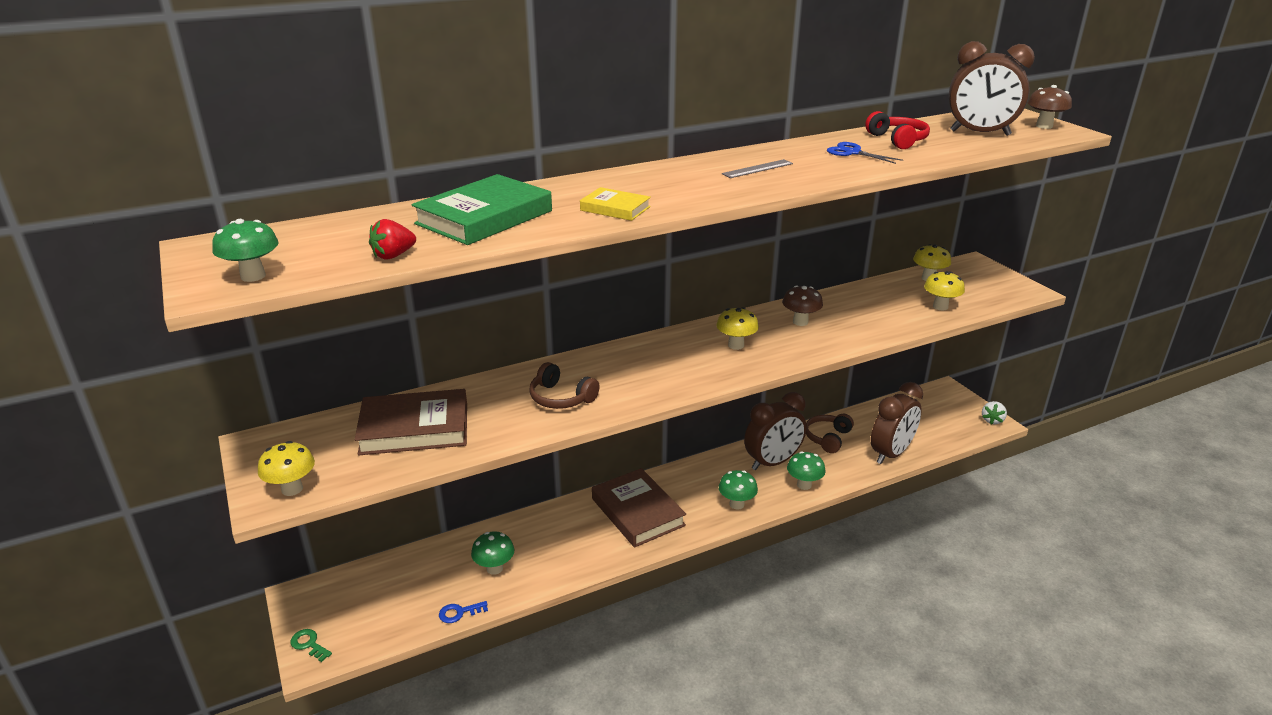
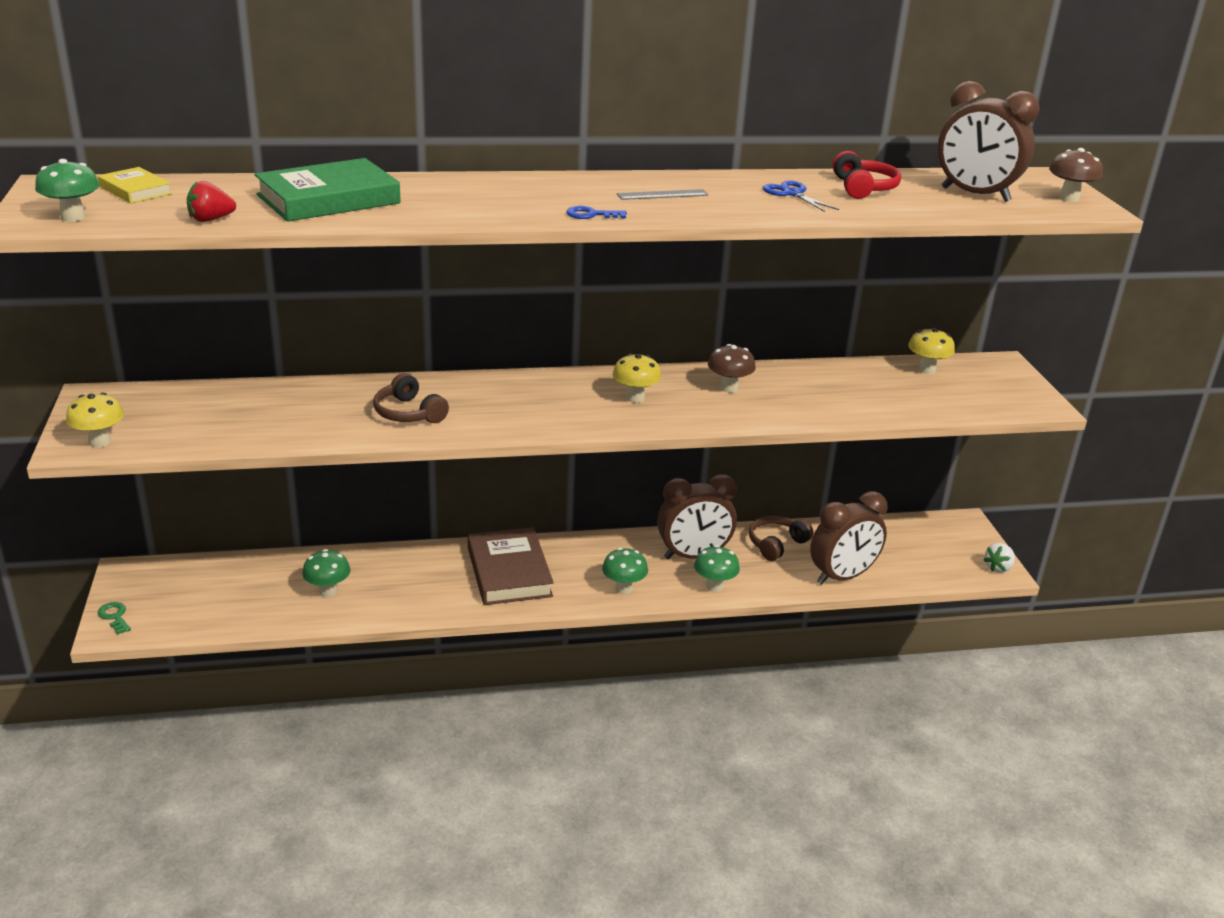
camera: 15 degrees right, 0 degrees up
brown book [355,389,467,455] -> none
blue key [439,601,488,623] -> blue key moved to [566,206,627,219]
yellow book [580,187,651,221] -> yellow book moved to [98,167,172,203]
yellow mushroom [924,271,965,310] -> none

